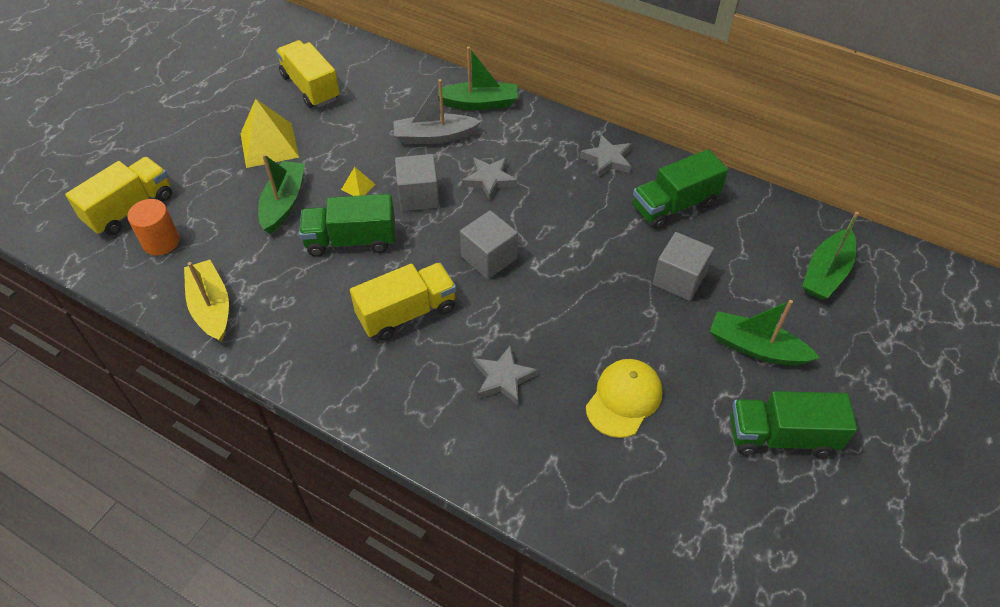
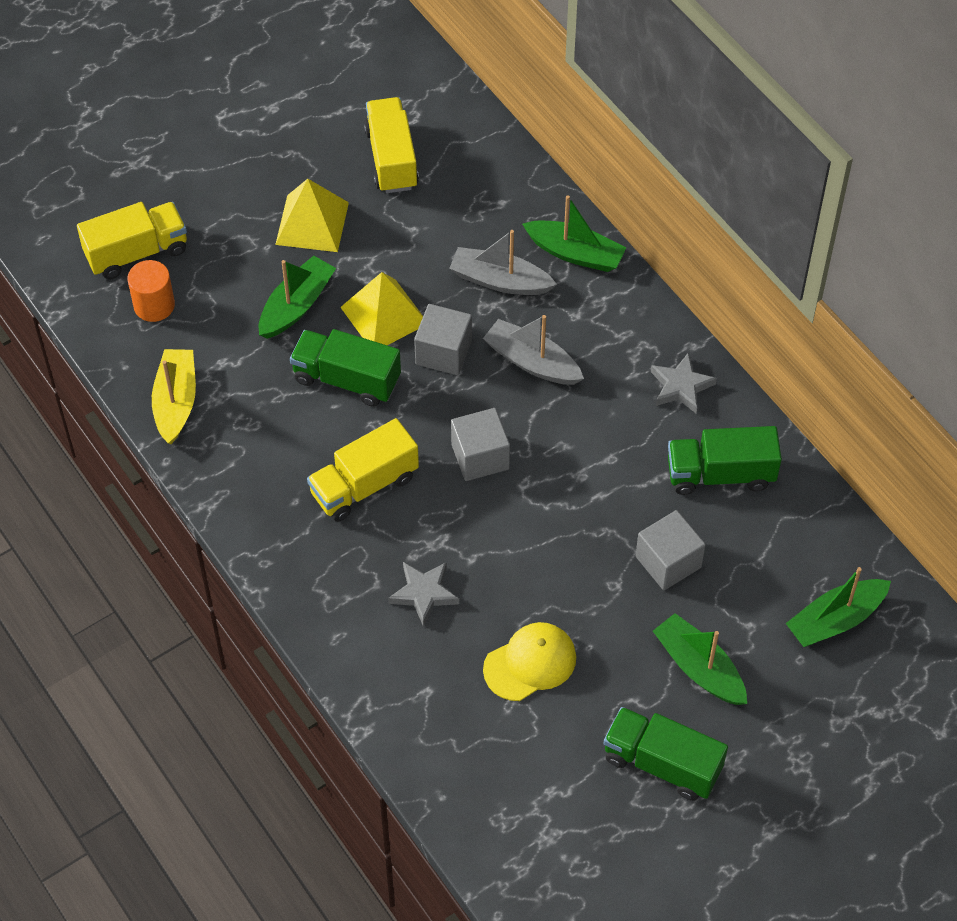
camera: 25 degrees right, 5 degrees up
yellow pyramid [341,167,376,196] -> yellow pyramid [340,272,423,345], size x2.20
yellow truck [350,263,456,341] -> yellow truck turned 150 degrees clockwise [307,418,419,522]
grey star [462,157,517,201] -> grey boat [483,315,584,385]

